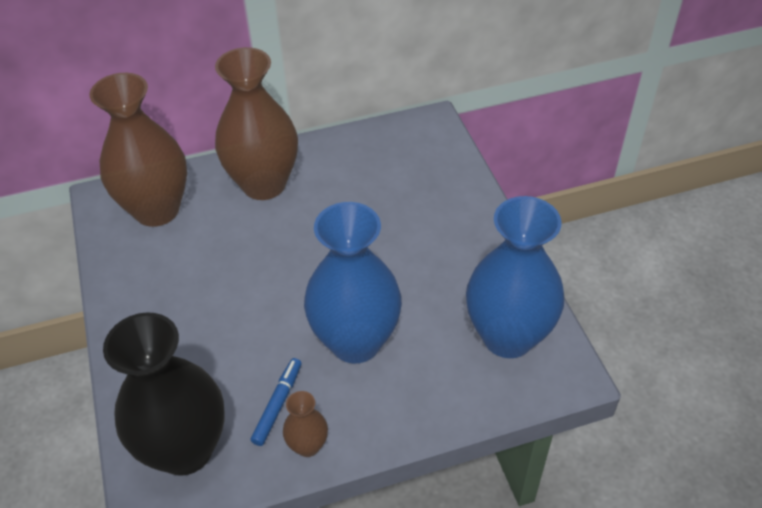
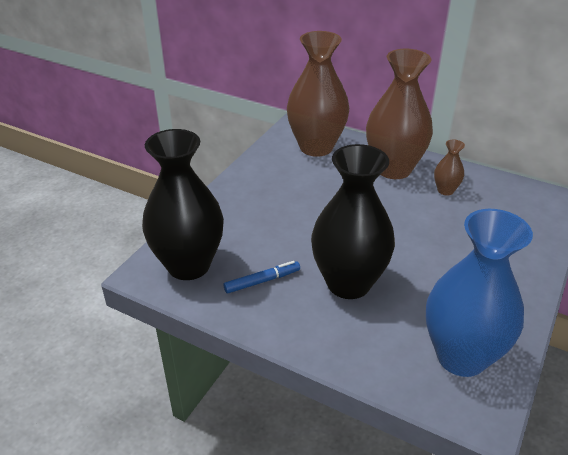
camera: 45 degrees right, 10 degrees down
brown vase [283,391,328,457] -> brown vase moved to [434,140,465,195]
blue vase [304,202,402,363] -> black vase [311,144,395,299]

